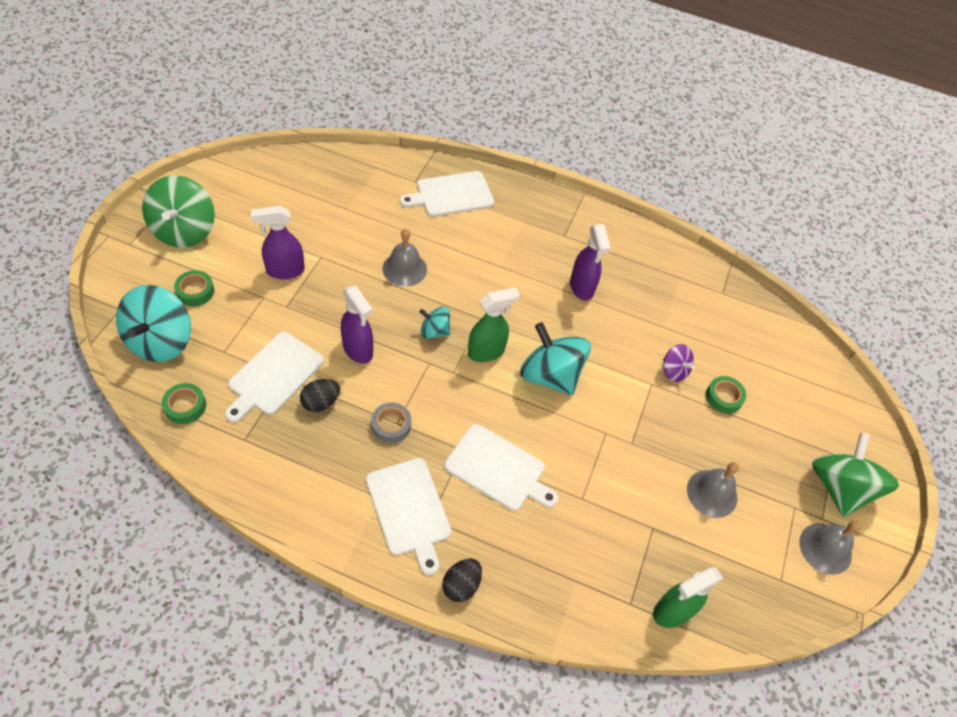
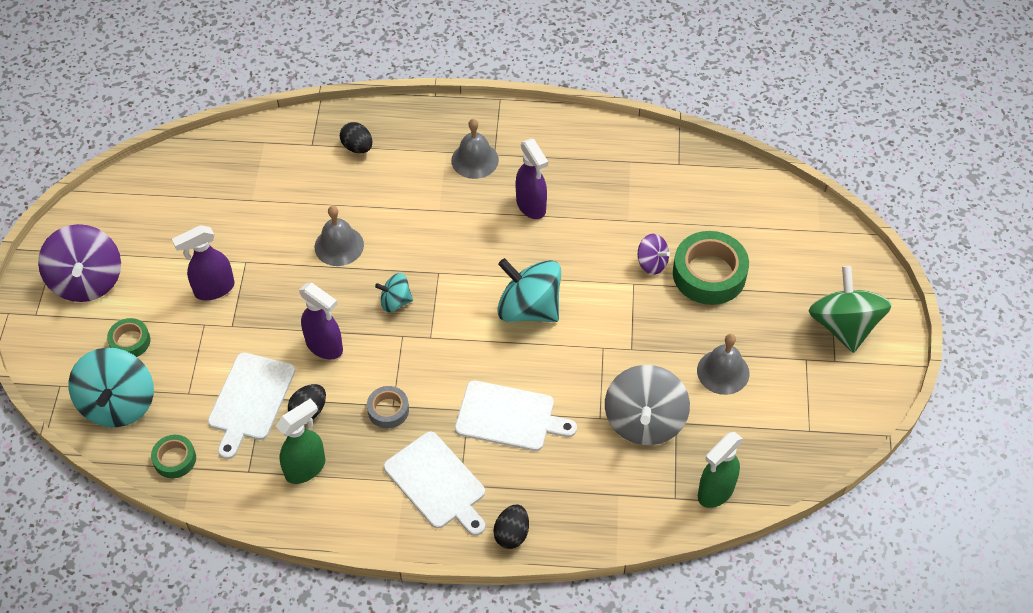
camera: 10 degrees left, 0 degrees up
green spinning top [142,175,215,248] -> purple spinning top [38,224,121,302]
white cutting board [400,171,494,217] -> black egg [340,122,373,153]
green spray bottle [468,287,520,362] -> green spray bottle moved to [276,398,326,484]
green tape [706,376,746,414] -> green tape [673,231,749,305], size x1.89
grey bell [800,520,862,575] -> grey bell moved to [451,119,499,179]
none -> grey spinning top [605,365,690,445]

